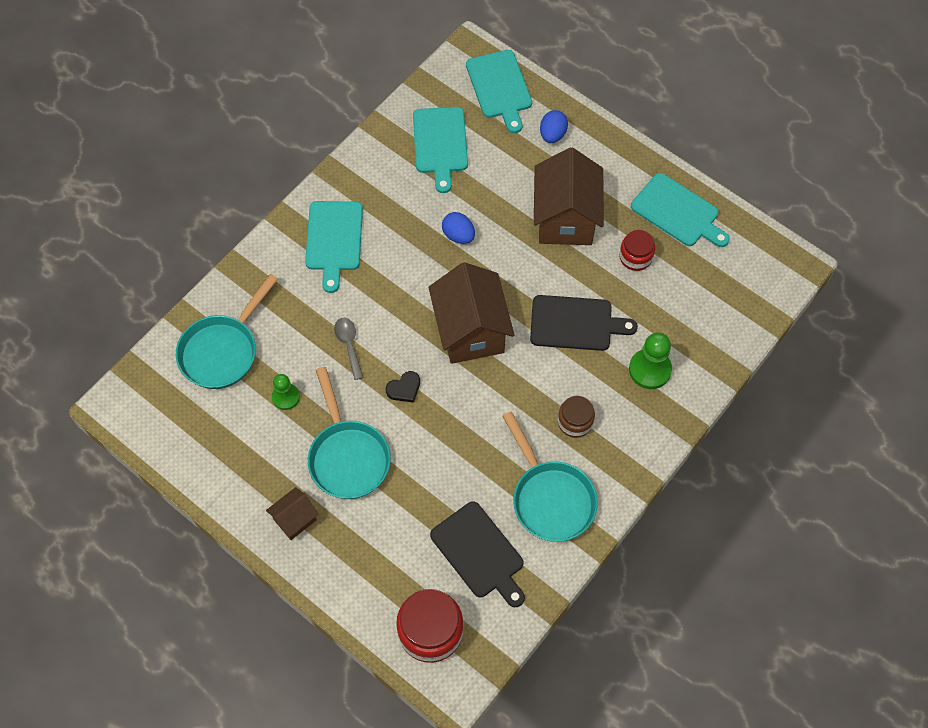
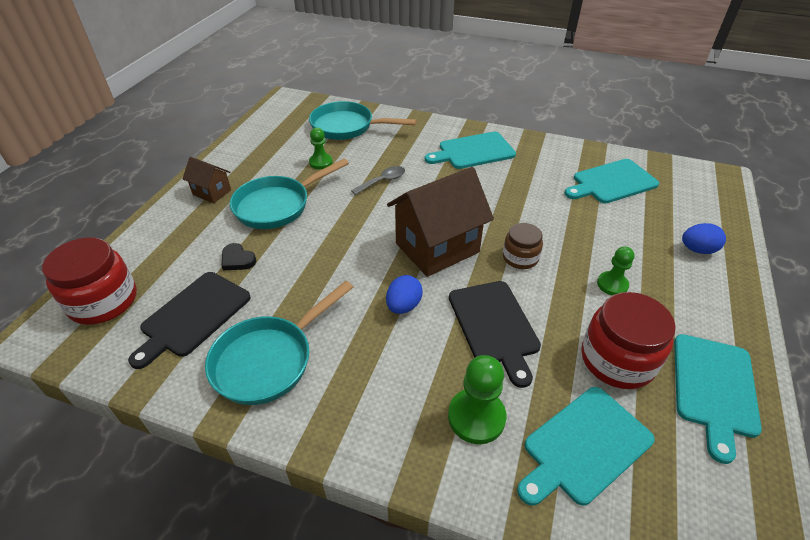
camera: 70 degrees right, 20 degrees down
black heart [386,371,420,403] -> black heart moved to [222,243,257,270]
blue egg [442,212,475,244] -> blue egg moved to [386,275,423,314]
turquoise cutting board [466,50,532,133] -> turquoise cutting board moved to [517,387,655,506]
brown house [534,148,604,245] -> green pawn [597,246,635,296]
brown jar [558,396,595,438] -> brown jar moved to [503,223,543,269]
red jar [619,229,655,271] -> red jar [581,292,676,389], size x1.70

